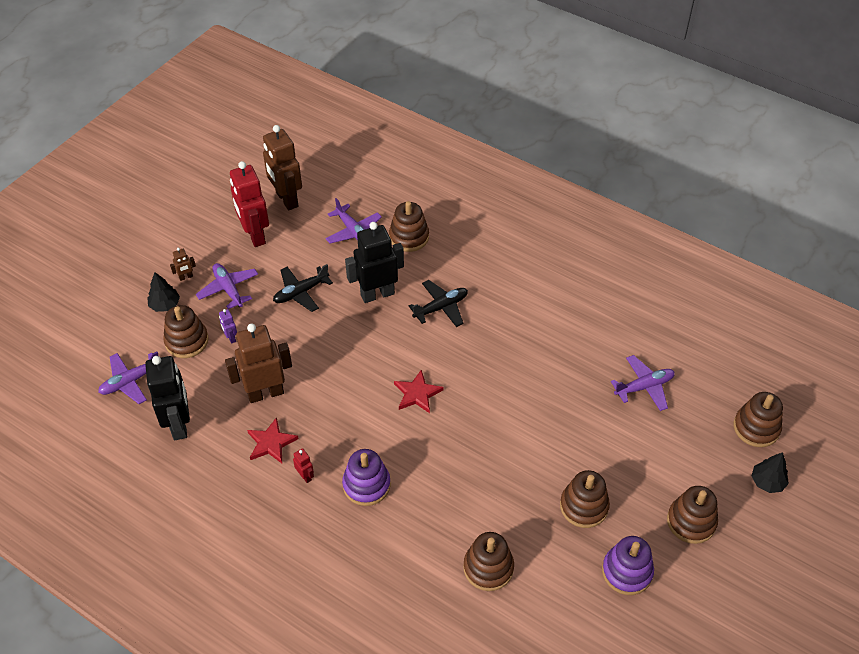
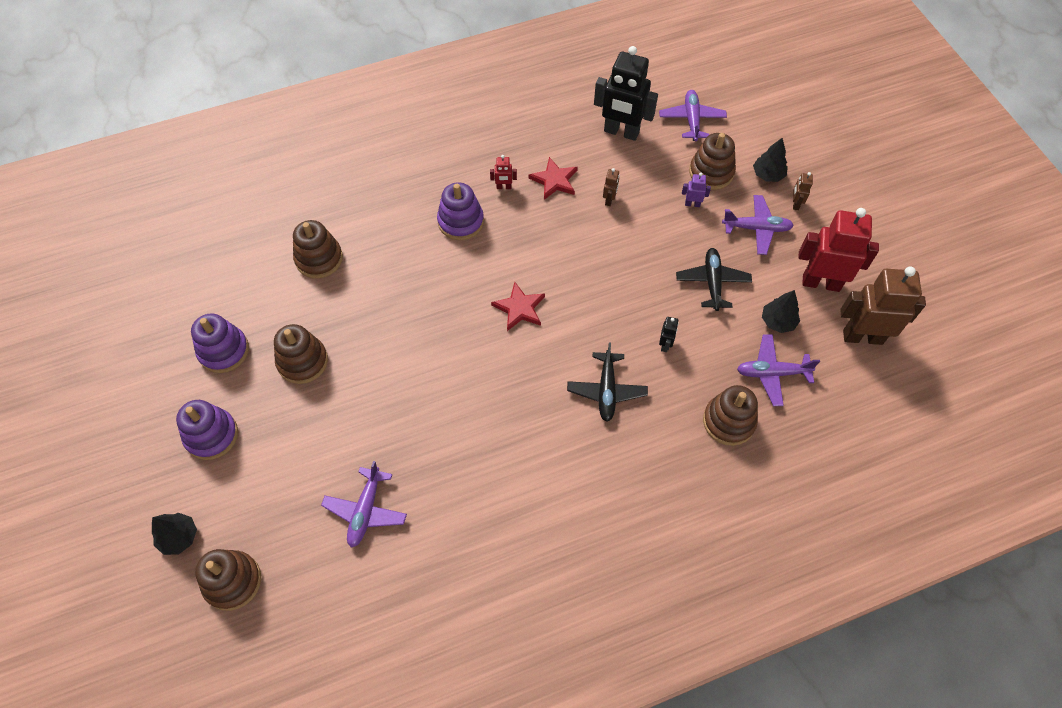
camera: 125 degrees right, 10 degrees up
brown robot [225,324,292,403] -> brown robot [603,168,620,206], size x0.42
black robot [345,222,404,303] -> black robot [659,317,679,352], size x0.42
brown stacking toy [667,486,718,544] -> purple stacking toy [176,400,238,460]
none -> black tree [762,290,800,333]

